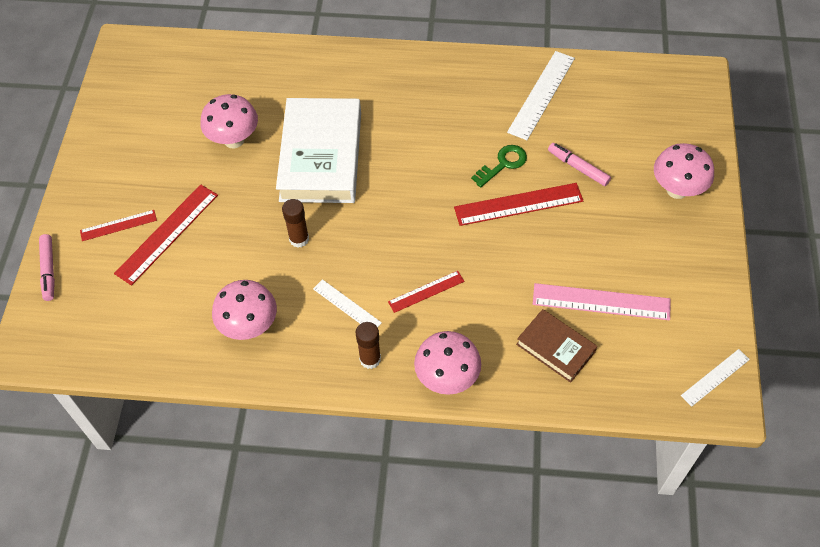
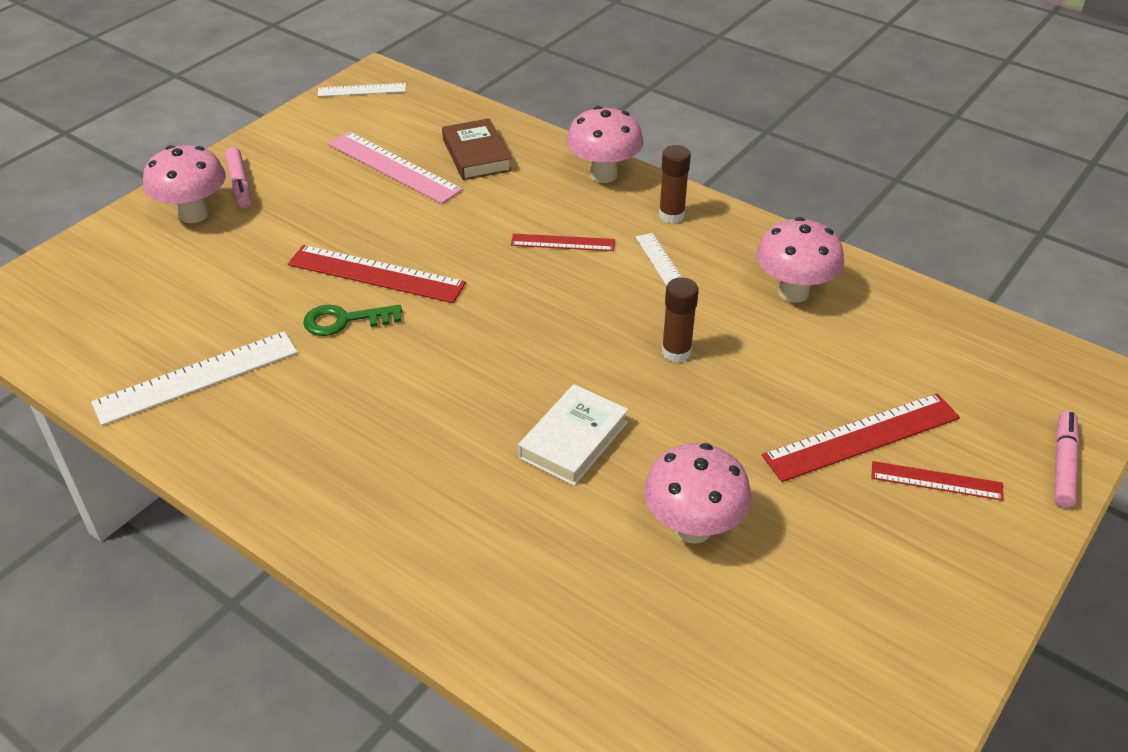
camera: 150 degrees left, 15 degrees down
white book [276,98,361,203] -> white book [518,384,629,486], size x0.52
pink marker [548,143,611,186] -> pink marker moved to [225,147,251,208]

